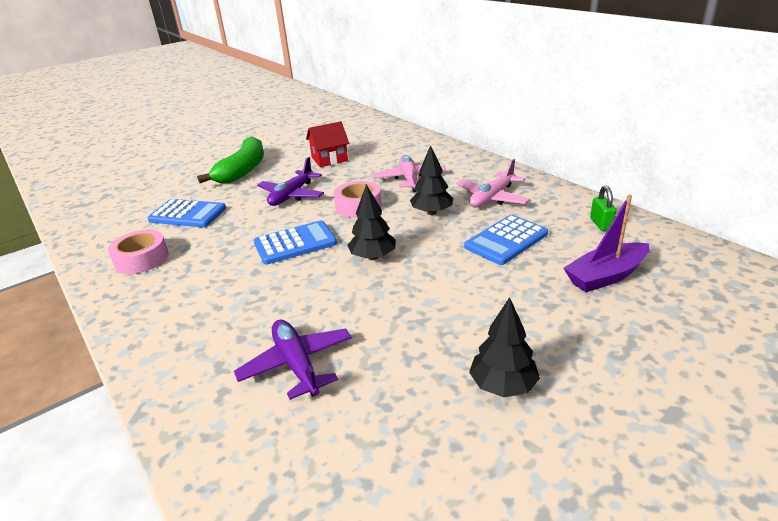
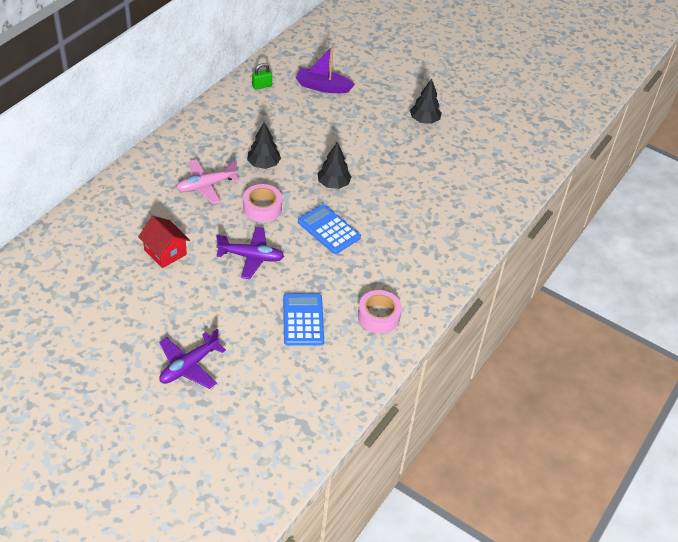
camera: 115 degrees left, 15 degrees up
green banana [197,136,264,183] -> none
purple plane [234,320,352,400] -> purple plane moved to [159,329,226,389]
pink plane [456,159,530,208] -> none
blue calculator [464,215,548,265] -> none
purple boat [563,195,649,292] -> purple boat turned 150 degrees clockwise [296,46,355,93]

